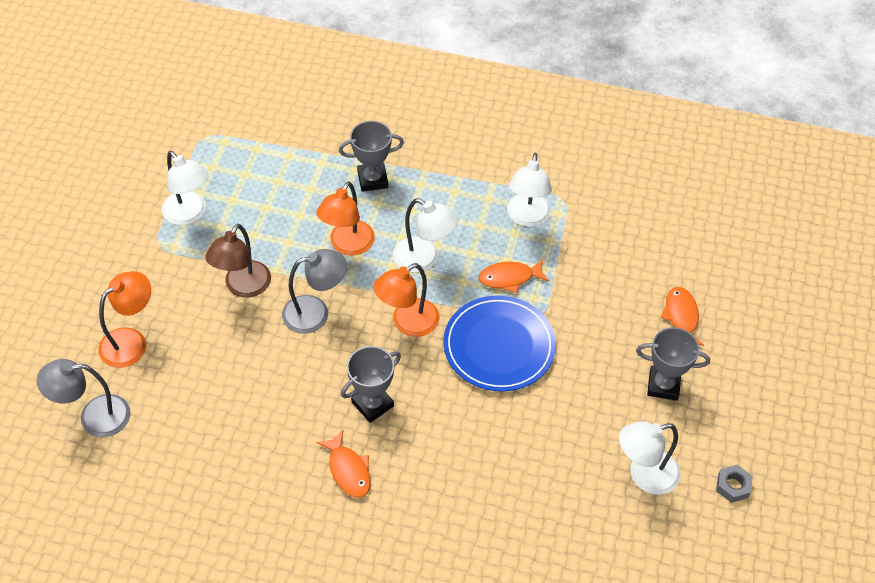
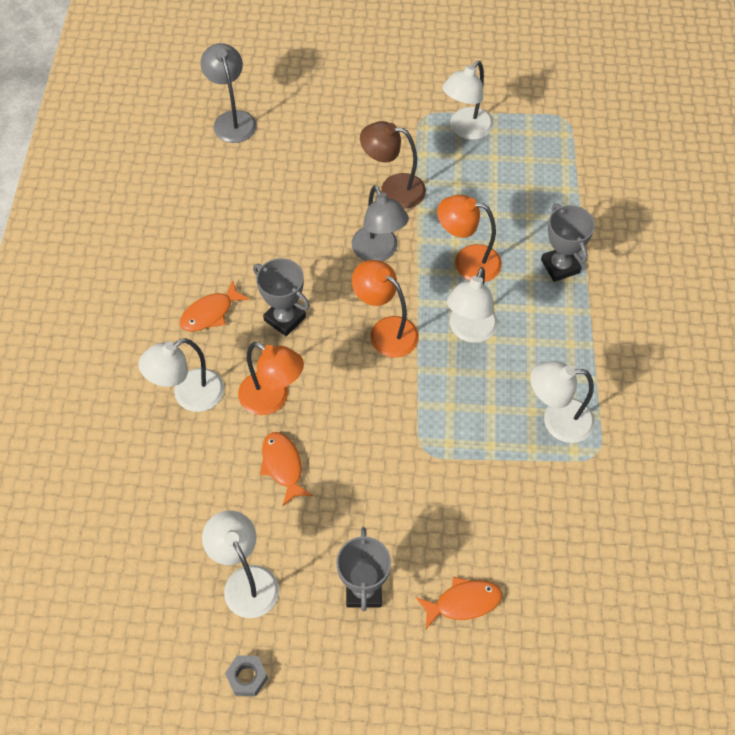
camera: 80 degrees right, 5 degrees up
orange lamp [98,271,151,368] -> orange lamp moved to [238,342,304,415]
blue plate [443,296,556,392] -> none
orange fish [478,259,549,293] -> orange fish moved to [260,432,313,506]
none -> white lamp [138,338,224,412]

